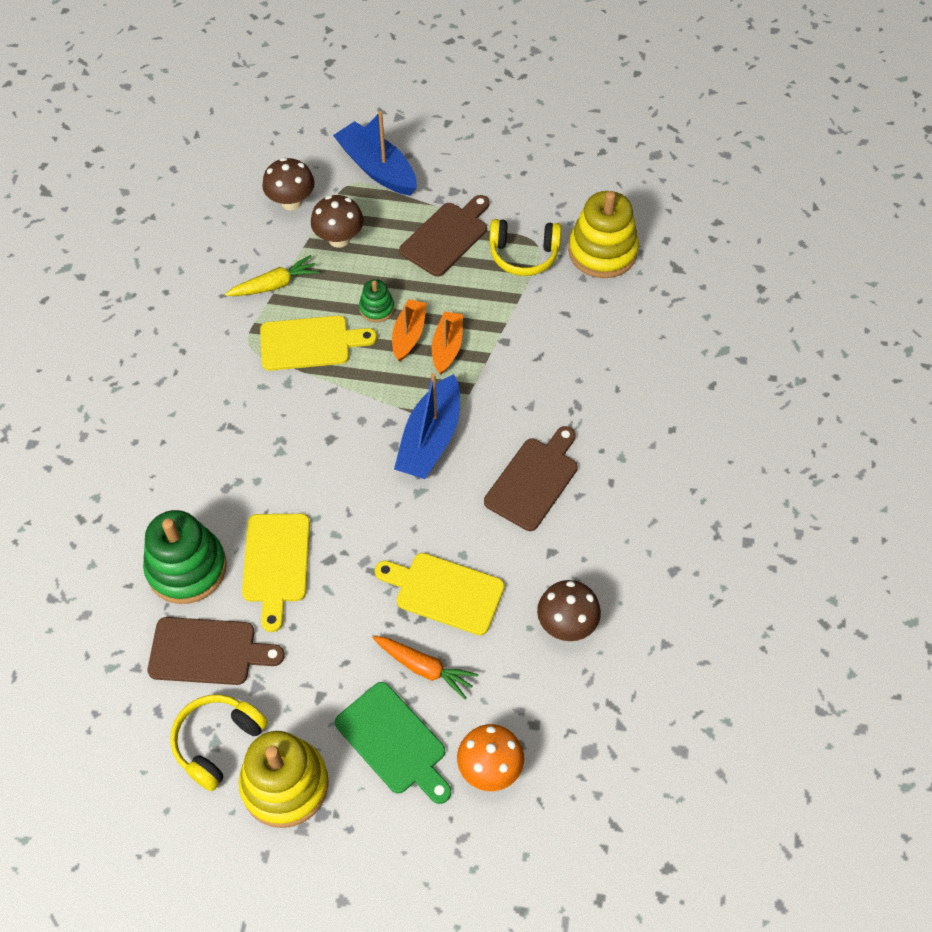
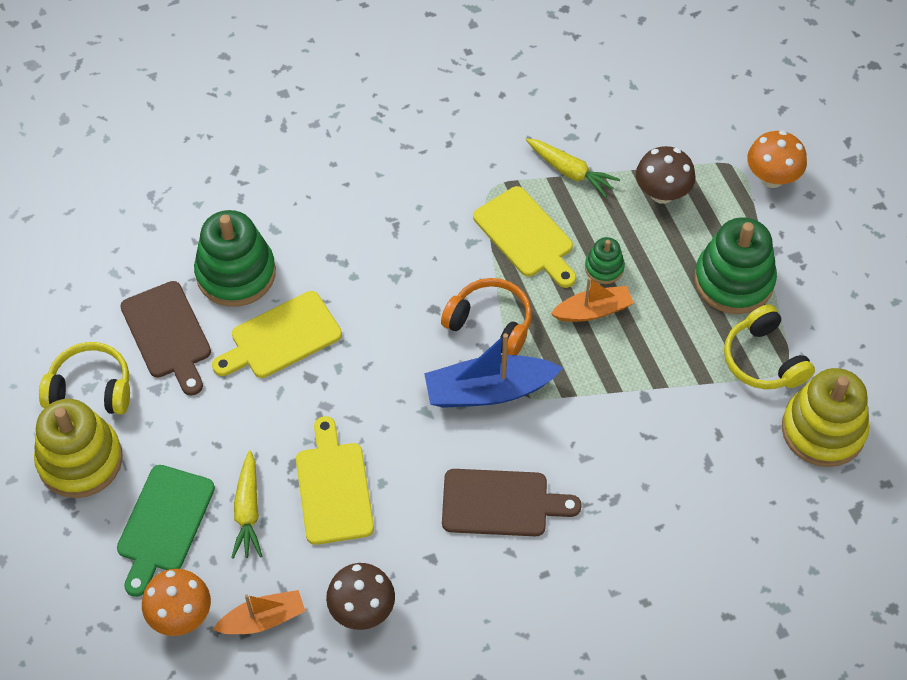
camera: 60 degrees right, 0 degrees up
brown mushroom [263,157,315,211] -> none
blue boat [333,111,417,196] -> orange mushroom [747,130,807,188]
orange carrot [373,636,479,699] -> yellow carrot [231,450,262,559]
brown cutting board [399,195,489,277] -> green stacking toy [694,217,777,314]
orange boat [432,312,463,374] -> orange boat moved to [213,590,305,634]
none -> orange headphones [441,278,532,355]

